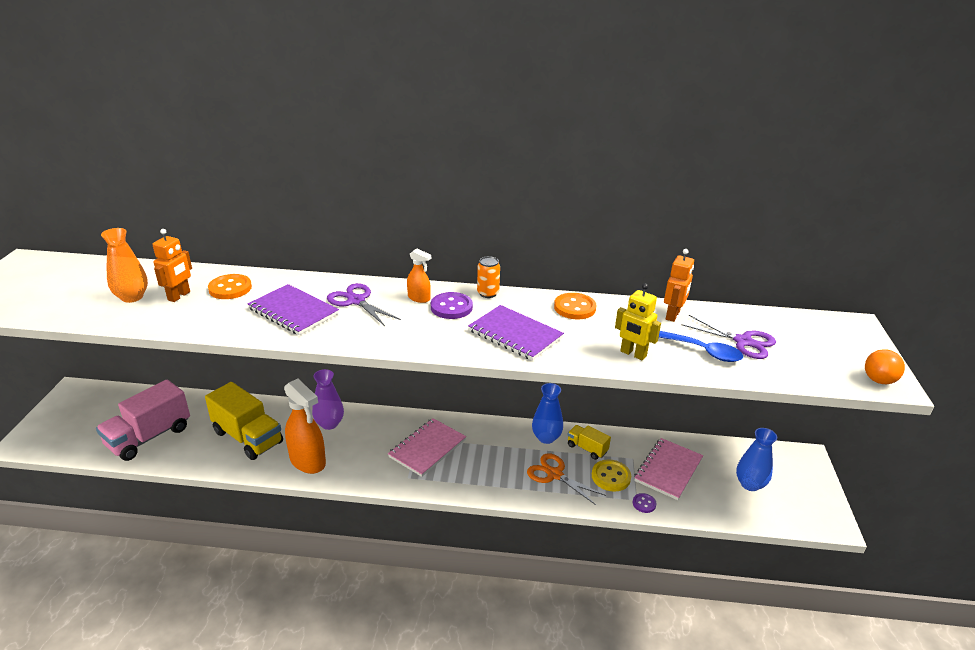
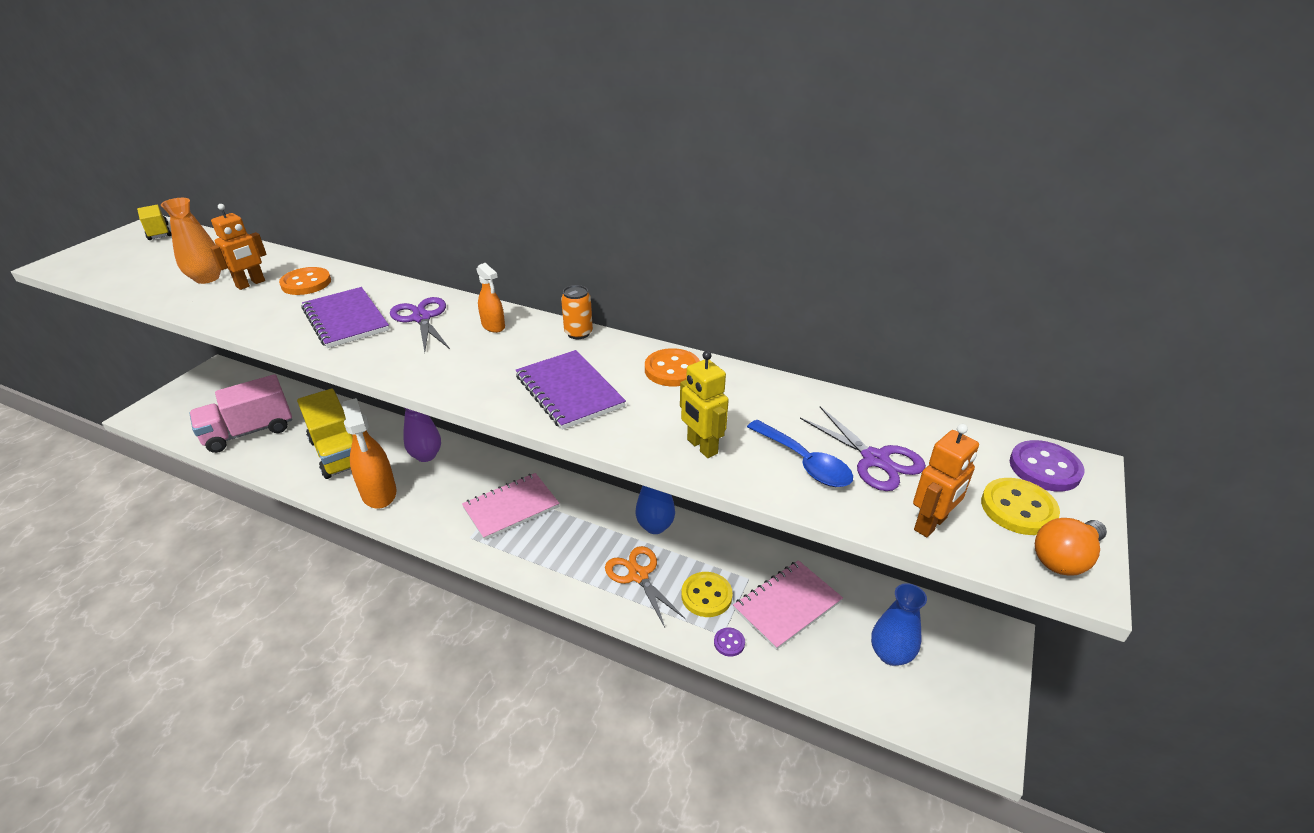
camera: 20 degrees right, 5 degrees up
purple button [431,292,473,319] -> purple button moved to [1010,440,1085,492]
yellow truck [568,425,611,460] -> yellow truck moved to [137,205,172,240]
orange robot [664,249,694,322] -> orange robot moved to [913,424,979,537]
none -> yellow button [981,478,1060,535]

